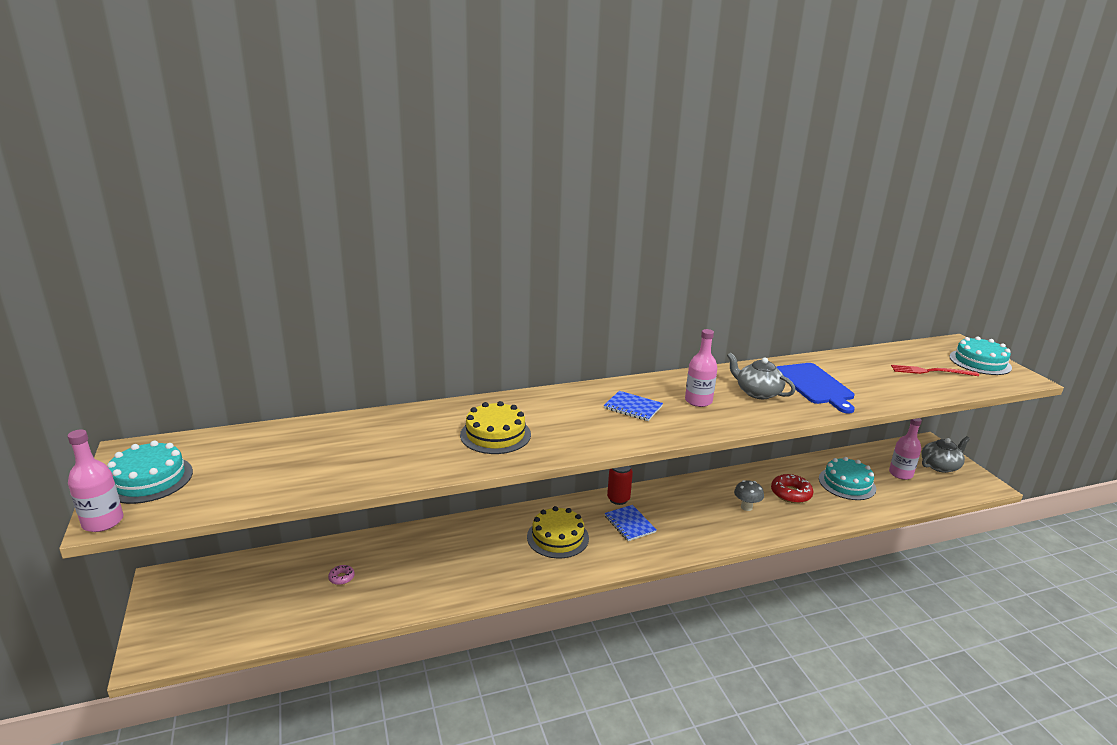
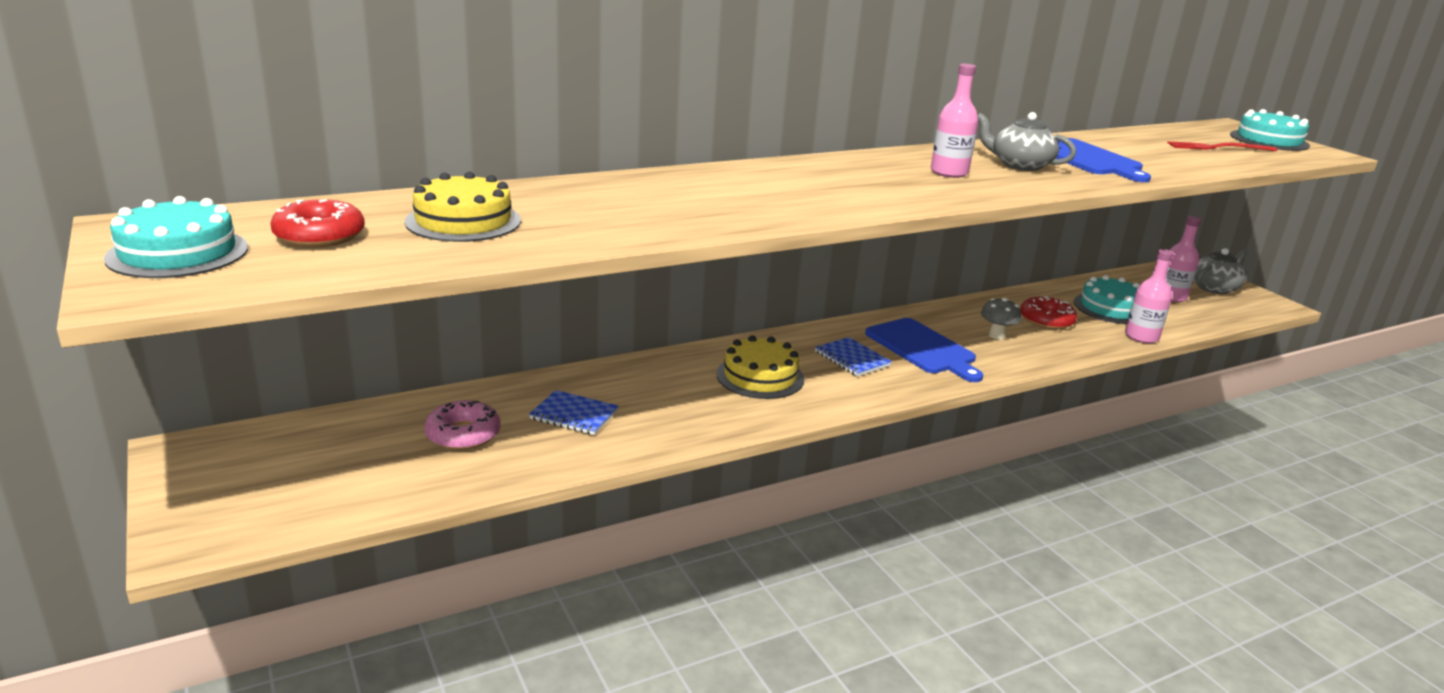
camera: 10 degrees left, 0 degrees up
pink bottle [67,430,124,532] -> pink bottle moved to [1125,249,1174,343]
pink donut [328,565,355,585] -> pink donut [424,400,501,450], size x1.94
yellow cake [460,401,531,454] -> yellow cake moved to [405,172,521,242]
blue notebook [604,391,663,421] -> blue notebook moved to [529,390,619,435]
red can [607,465,633,505] -> none
none -> red donut [270,199,365,248]
none -> blue cutting board [865,318,983,382]

